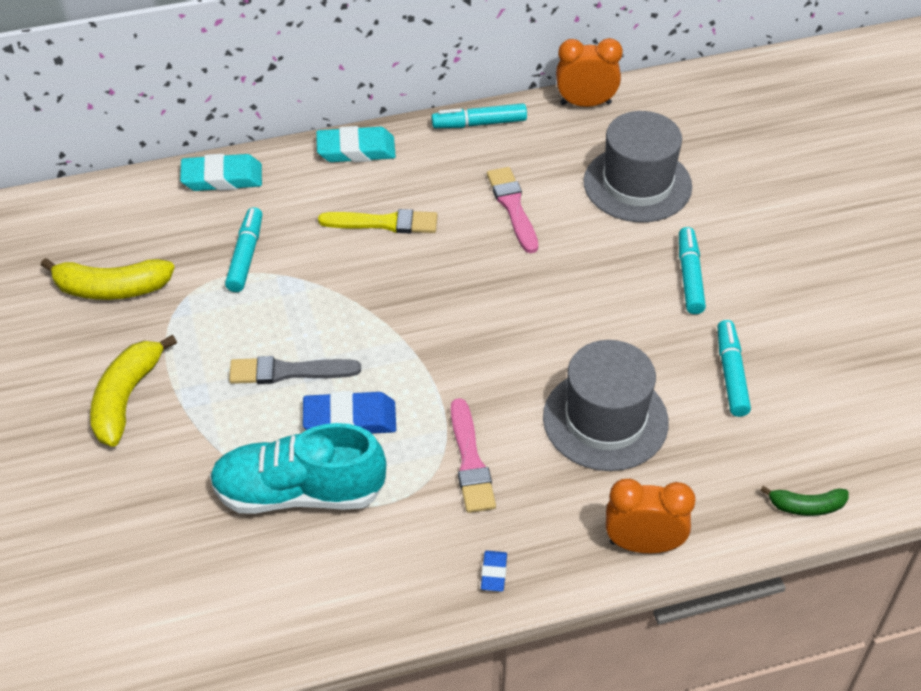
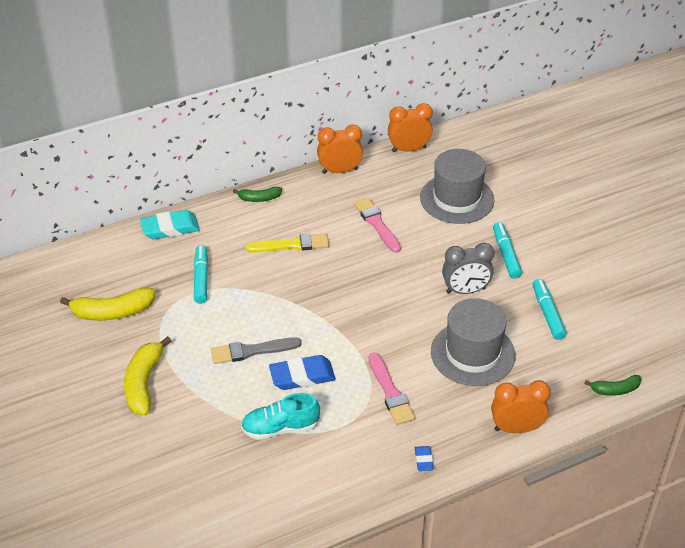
camera: 10 degrees left, 5 degrees down
turquoise shoe [210,423,386,514] -> turquoise shoe [241,393,320,440], size x0.66
turquoise eraser [316,126,396,162] -> green banana [233,187,282,202]
turquoise marker [431,103,527,128] -> orange clock [317,124,363,174]
none -> grey clock [442,243,494,294]

